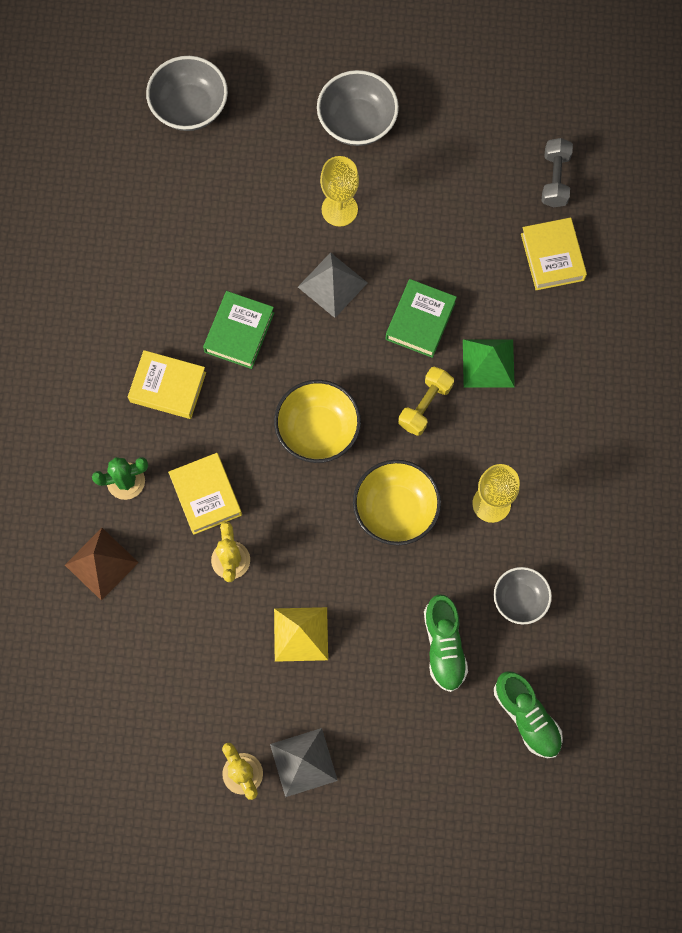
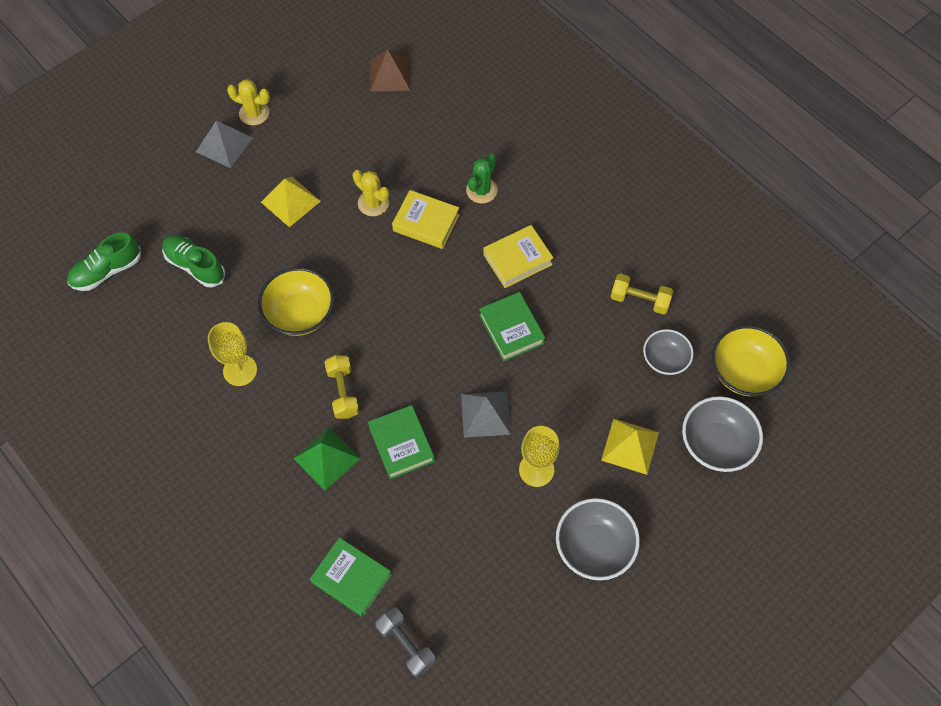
camera: 135 degrees right, 10 degrees down
brown pyramid [65,528,139,601] -> brown pyramid moved to [370,49,411,92]
yellow bowl [274,380,361,463] -> yellow bowl moved to [712,325,790,396]
grey bowl [494,567,552,624] -> grey bowl moved to [643,329,693,375]
green shoe [494,671,563,758] -> green shoe turned 45 degrees counterclockwise [67,233,141,291]
yellow book [521,217,587,290] -> green book [310,537,392,617]
none -> yellow pyramid [601,419,659,475]
none -> yellow dumbbell [611,273,673,315]

